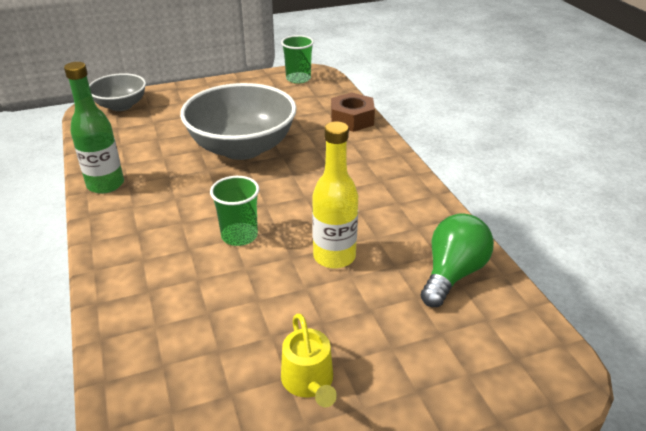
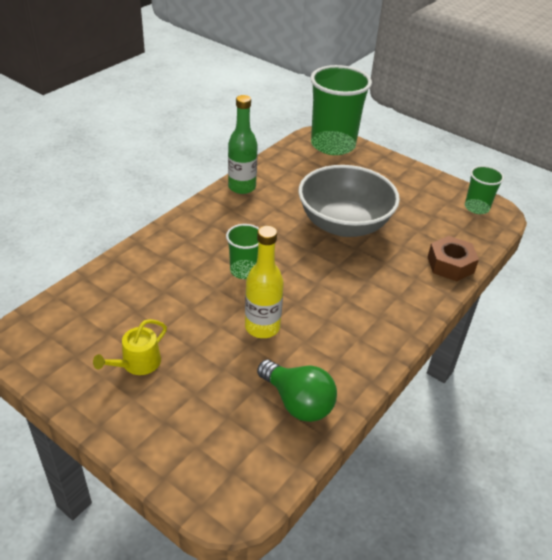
camera: 55 degrees right, 5 degrees up
grey bowl [89,73,146,111] -> green cup [310,65,372,155]
green light bulb [420,213,494,307] -> green light bulb turned 45 degrees clockwise [257,360,337,422]

